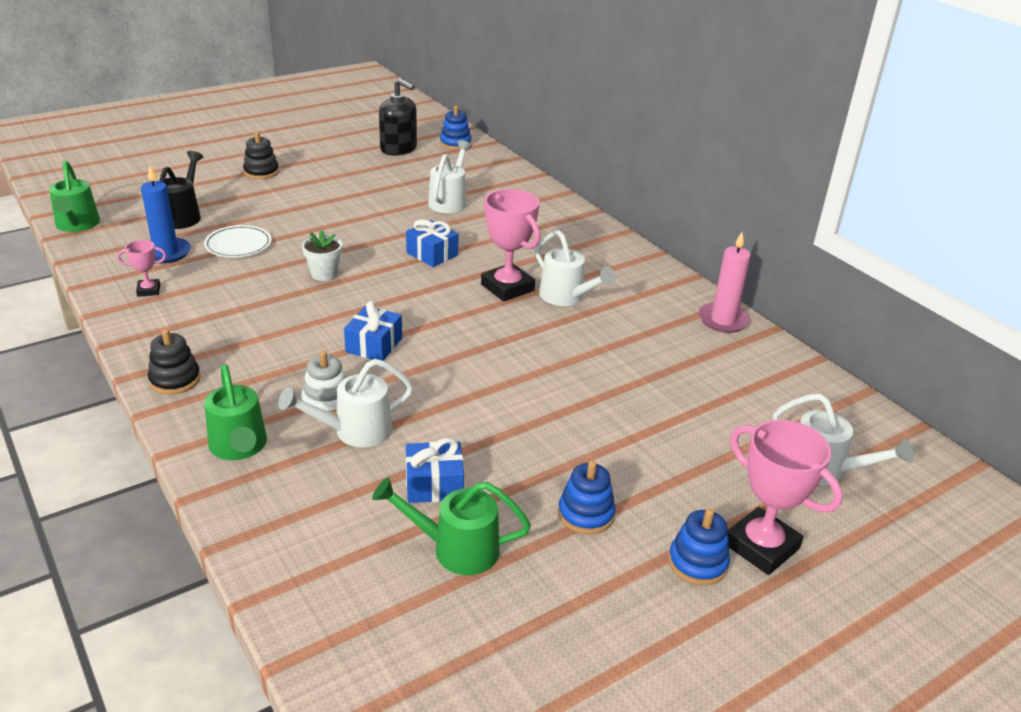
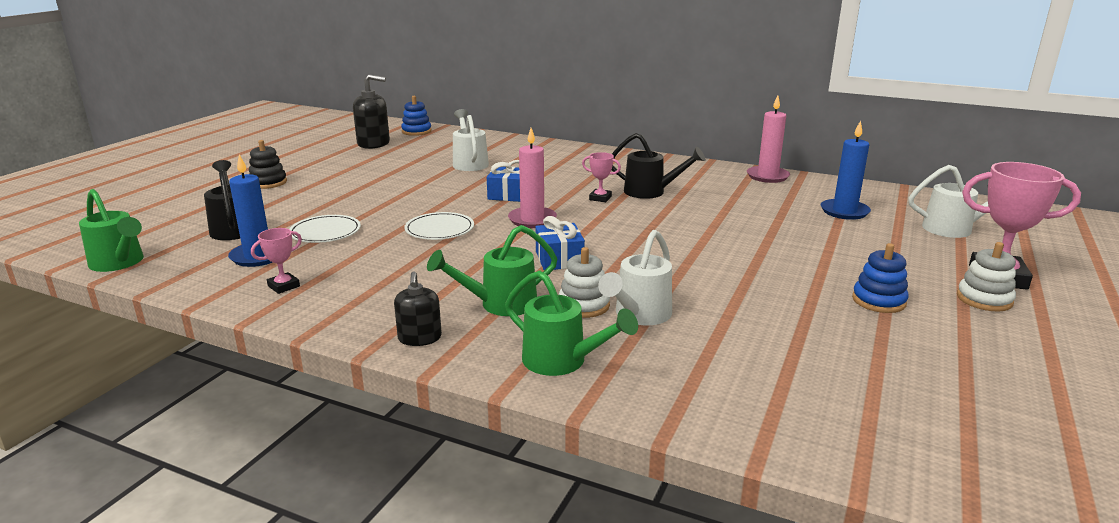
camera: 30 degrees left, 10 degrees down
black stacking toy [148,329,201,395] -> black soap dispenser [394,271,442,346]
white flower pot [302,230,342,281] -> white plate [404,212,474,240]
green watering can [372,477,531,575] -> green watering can moved to [427,225,558,316]
blue gift [406,438,464,503] -> none
pink trophy [481,189,540,302] -> pink trophy [582,152,621,202], size x0.50
white watering can [535,230,616,306] -> black watering can [612,133,706,199]
blue stacking toy [668,509,730,586] -> white stacking toy [957,242,1016,311]
none -> pink candle [508,128,557,228]
none -> blue candle [821,121,871,220]

